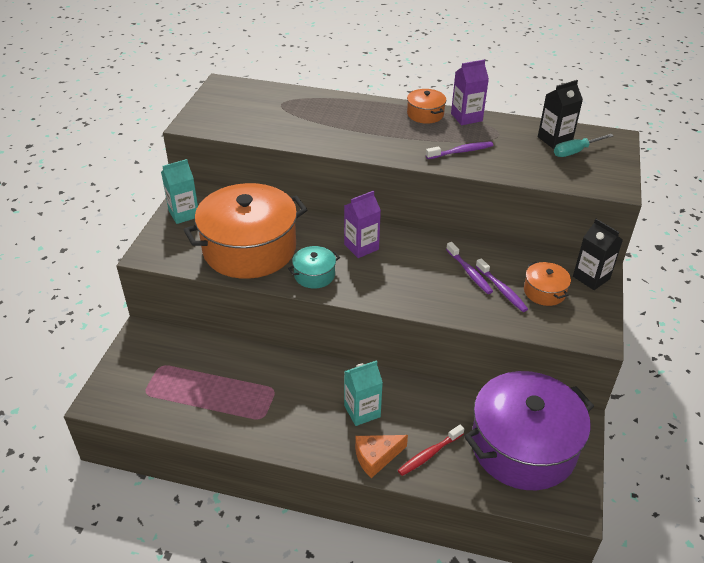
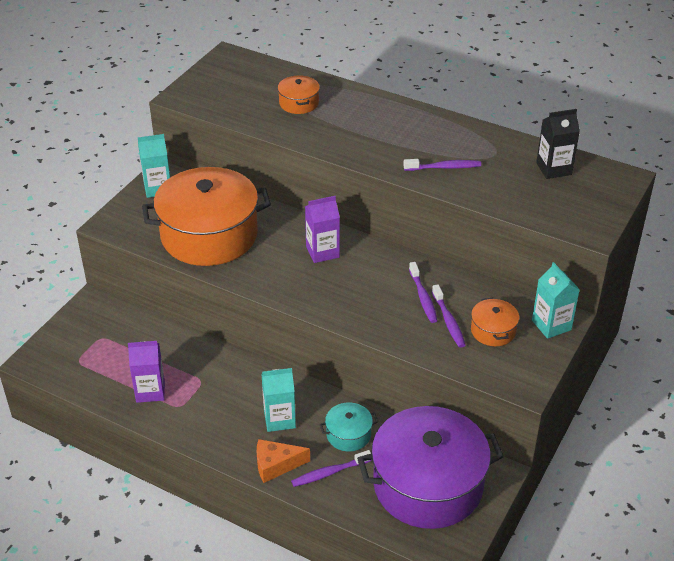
camera: 15 degrees right, 0 degrees up
turquoise pot [288,246,340,288] -> turquoise pot moved to [319,402,378,452]
red toothbrush [398,425,464,476] -> purple toothbrush [291,450,372,487]
orange pot [407,89,446,124] -> orange pot moved to [278,75,320,114]
purple carton [451,59,489,125] -> purple carton moved to [128,341,165,403]
turquoise screwdriver [554,134,614,157] -> none
black carton [573,219,623,290] -> turquoise carton [532,262,580,339]

